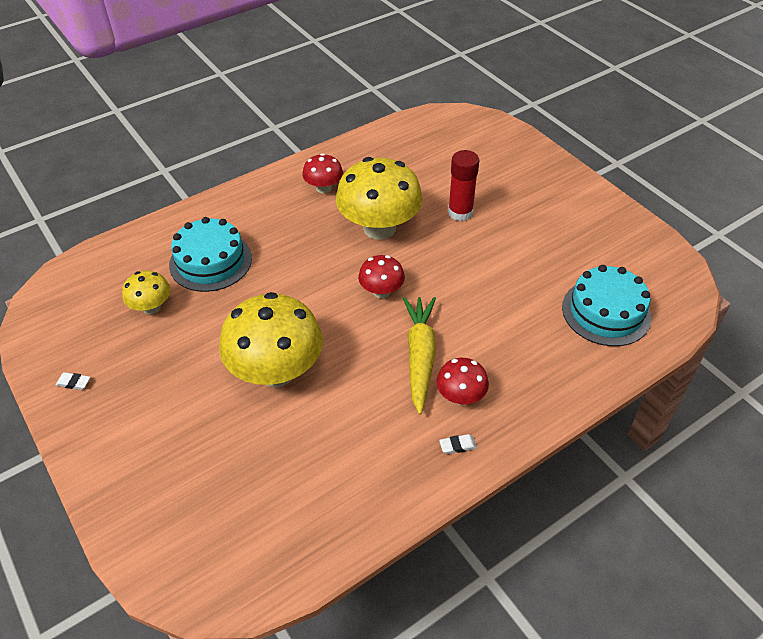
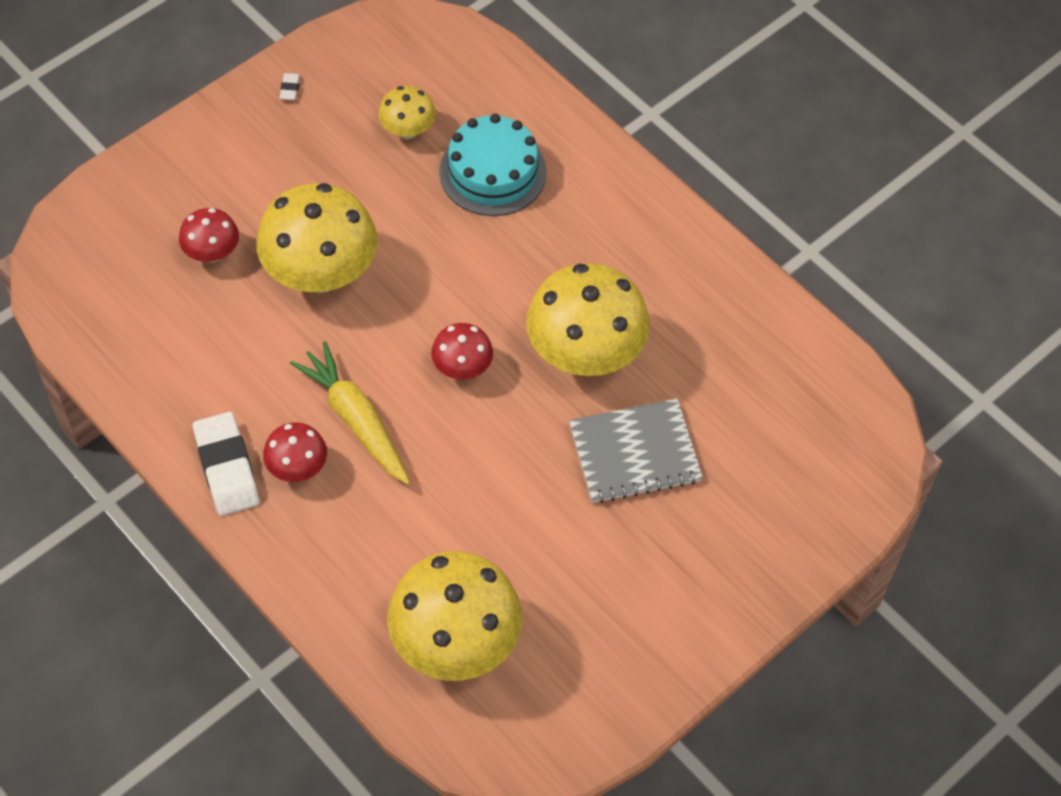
camera: 80 degrees right, 10 degrees up
red mushroom [302,153,343,193] -> red mushroom moved to [179,208,239,263]
yellow carrot [403,297,436,415] -> yellow carrot turned 120 degrees counterclockwise [290,341,410,485]
white eraser [439,434,477,454] -> white eraser [193,412,260,516], size x2.42
red glue stick [448,150,479,221] -> grey notebook [569,399,703,503]
turquoise cake [562,265,651,346] -> yellow mushroom [387,551,522,681]

